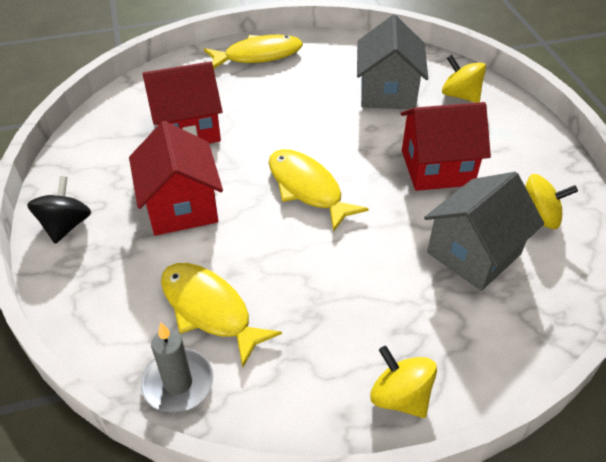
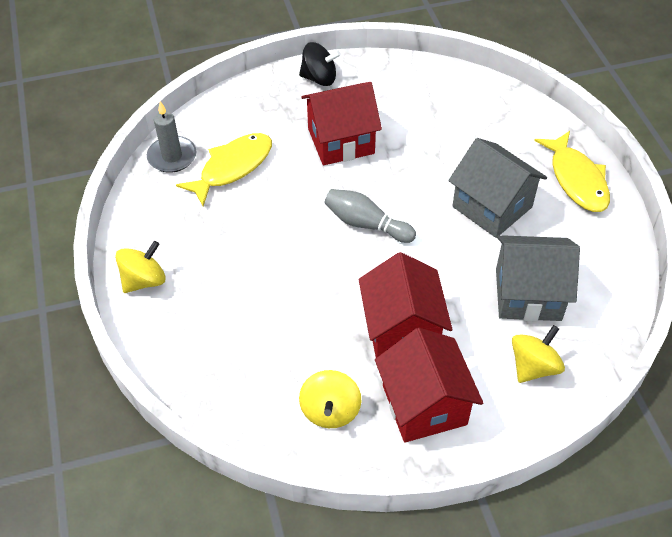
camera: 90 degrees right, 5 degrees up
red house [143,61,223,144] -> red house moved to [375,328,483,443]
yellow fish [269,149,369,232] -> grey bowling pin [324,189,416,243]
grey house [424,172,544,291] -> grey house moved to [448,138,547,238]

